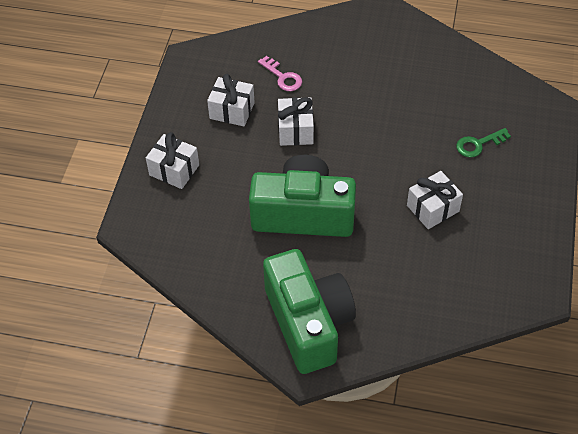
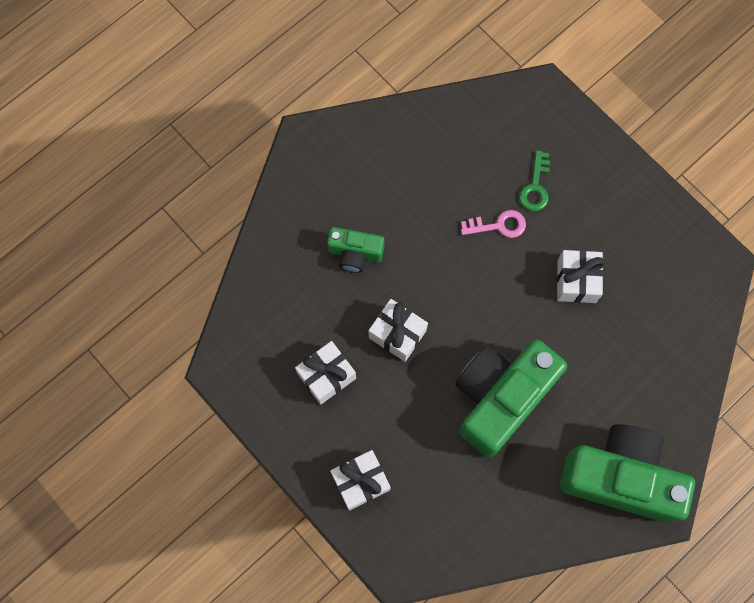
camera: 55 degrees left, 20 degrees up
pink key [258,56,302,91] -> pink key moved to [461,210,526,238]
none -> green camera [327,227,384,273]

